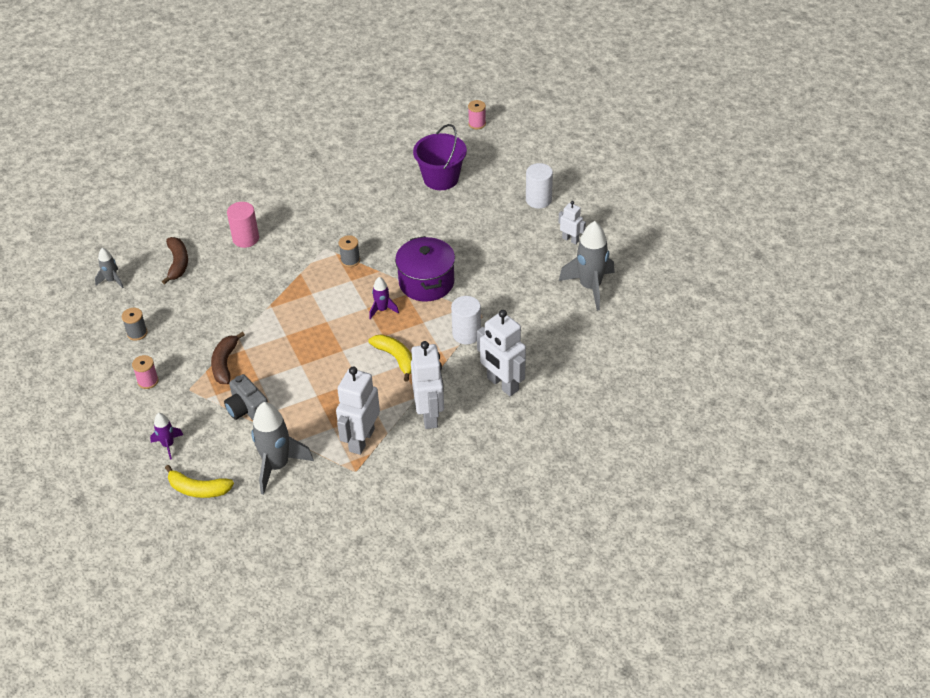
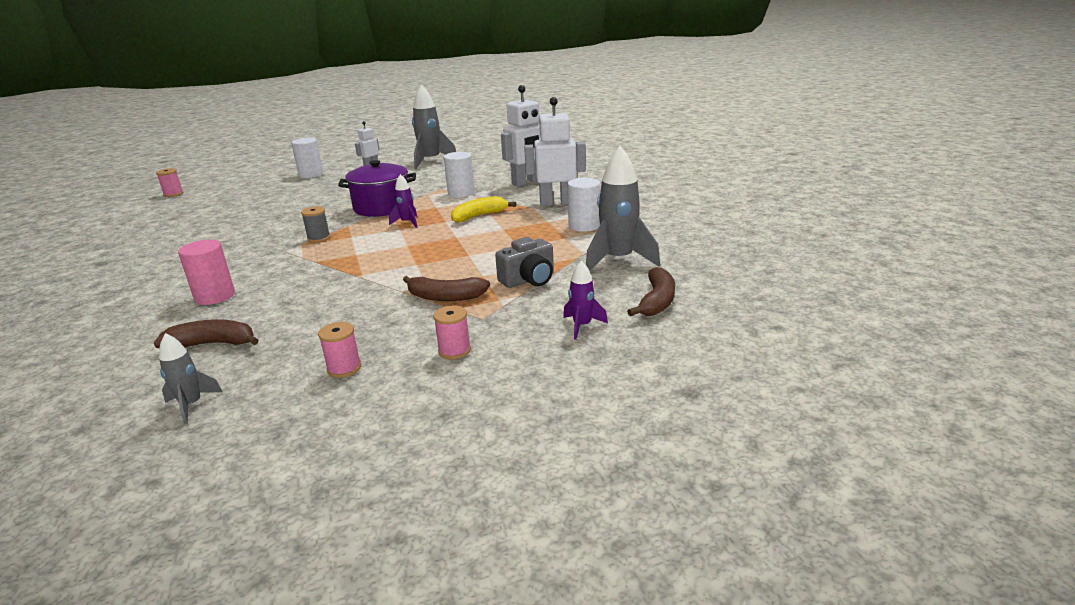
camera: 85 degrees left, 20 degrees down
grey spool [122,308,148,341] -> pink spool [318,322,361,378]
yellow banana [165,465,234,498] -> brown banana [627,267,675,316]
white robot [336,367,380,455] -> white cylinder [568,178,600,232]
purple bucket [413,124,467,190] -> none

